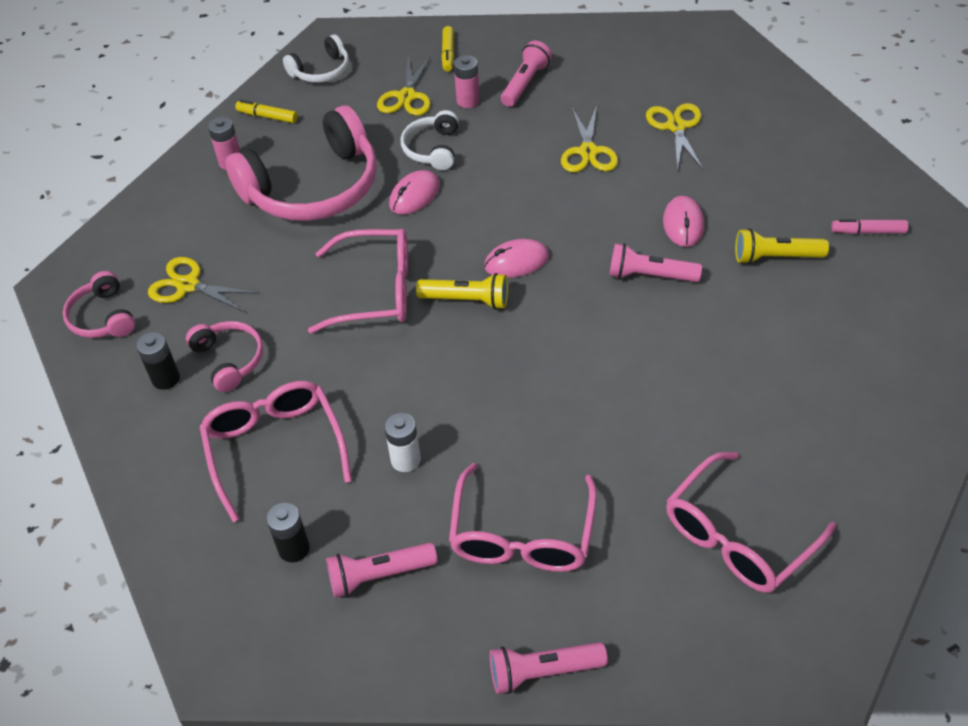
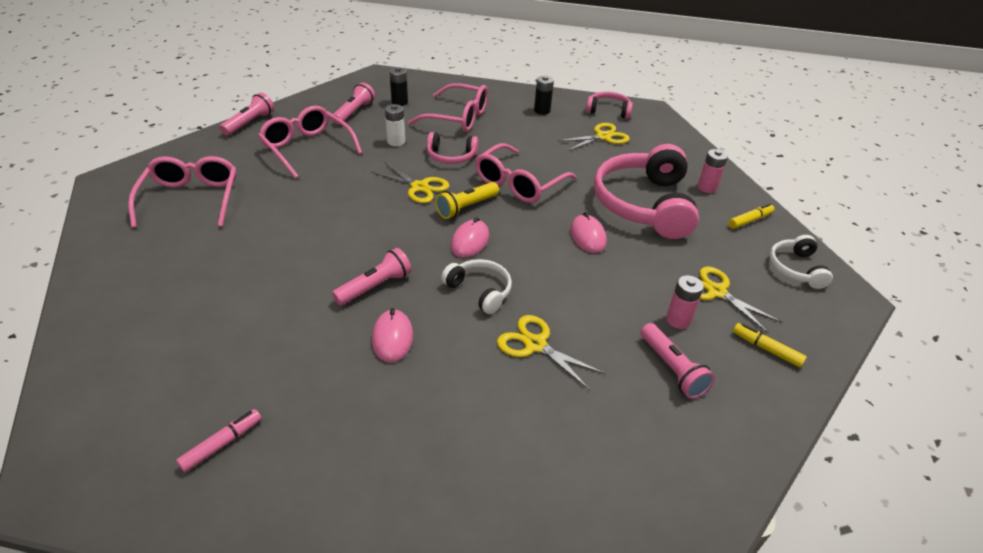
camera: 125 degrees right, 10 degrees down
pink headphones [186,321,263,392] -> pink headphones moved to [427,132,478,164]
white headphones [401,110,459,170] -> white headphones moved to [441,259,512,314]
yellow scissors [646,103,704,171] -> yellow scissors moved to [371,162,449,203]
pink mouse [663,196,704,247] -> pink mouse turned 45 degrees clockwise [372,308,413,362]
yellow flashlight [735,228,829,264] -> none

